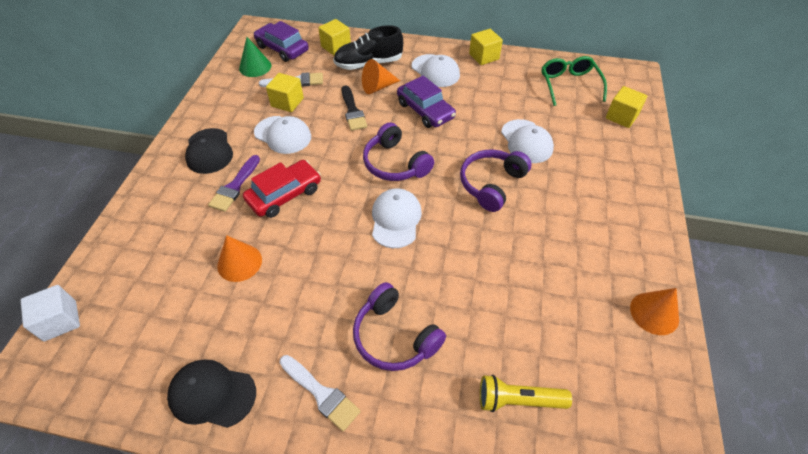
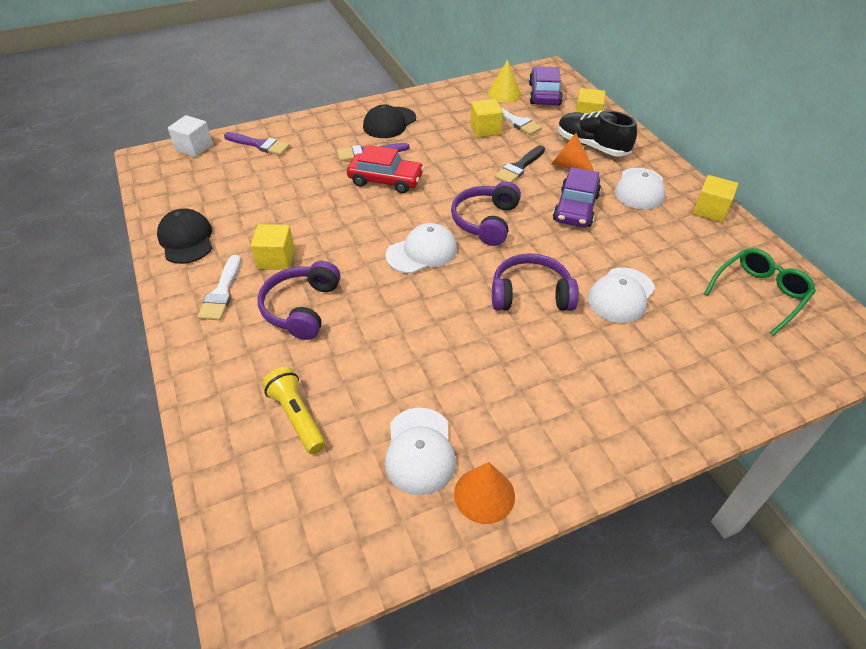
camera: 55 degrees right, 5 degrees down
orange cone [217,235,262,282] -> none
green cone [239,37,271,77] -> yellow cone [488,59,521,102]
white cap [254,116,311,154] -> white cap moved to [385,408,456,495]
yellow cube [606,86,647,128] -> yellow cube moved to [251,224,295,270]
none -> purple brush [224,132,290,155]

